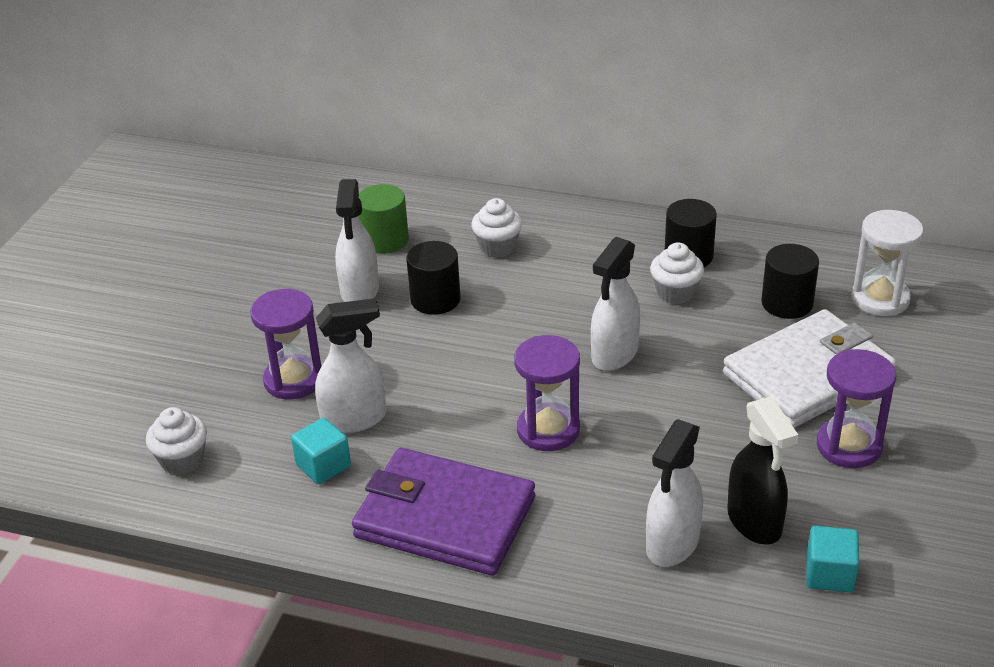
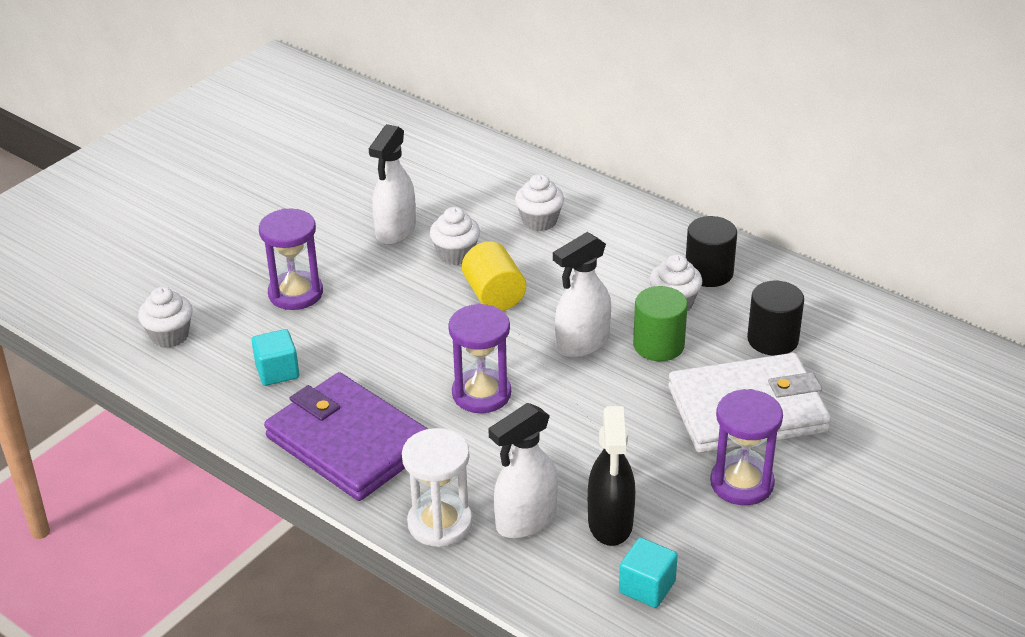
camera: 20 degrees right, 0 degrees up
white spray bottle [315,298,386,434] -> none
green cylinder [359,184,409,254] -> green cylinder moved to [633,286,688,361]
black cylinder [407,241,461,315] -> white cupcake [430,207,480,265]
white hourglass [851,210,924,316] -> white hourglass moved to [402,428,472,547]
none -> yellow cylinder [462,241,526,311]

